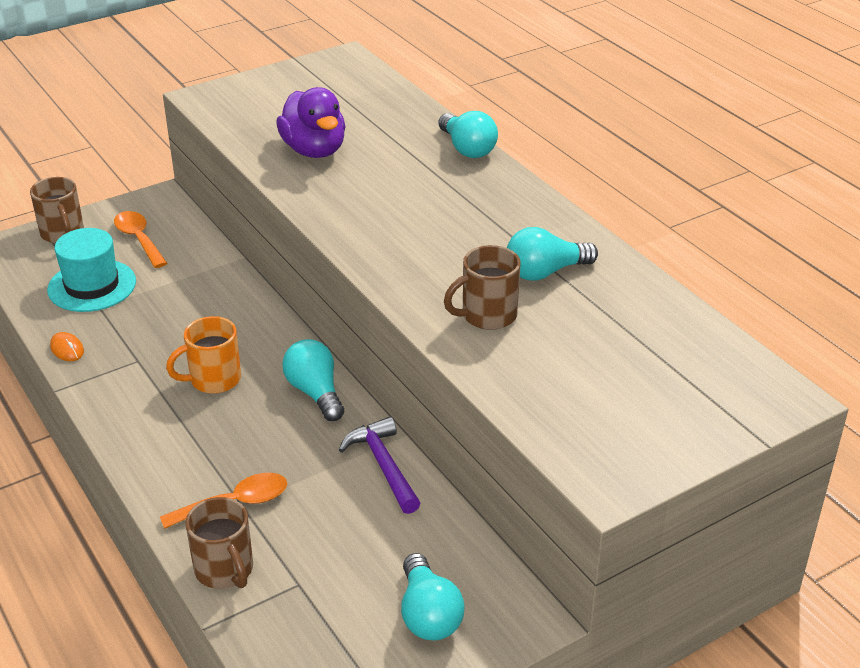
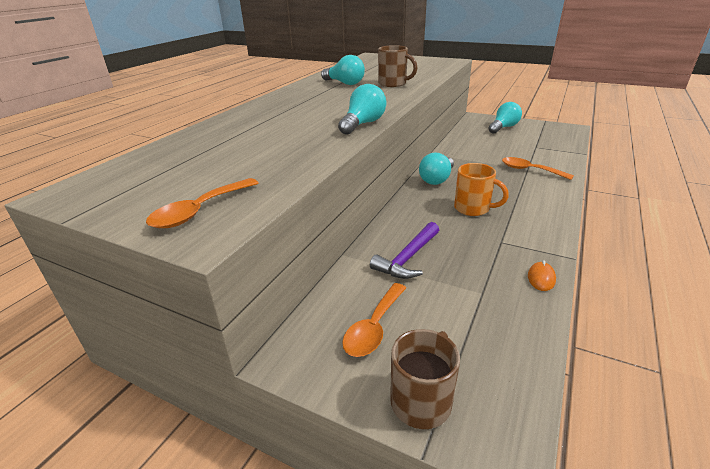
camera: 120 degrees left, 5 degrees down
turquoise hat [47,228,136,312] -> none
brown mug [185,497,253,589] -> none
purple duck [276,87,346,158] -> none
purple hammer [339,417,421,514] -> purple hammer moved to [370,222,439,279]
turquoise light bulb [438,111,498,158] -> turquoise light bulb moved to [338,84,386,135]
none -> orange spoon [146,178,259,228]

